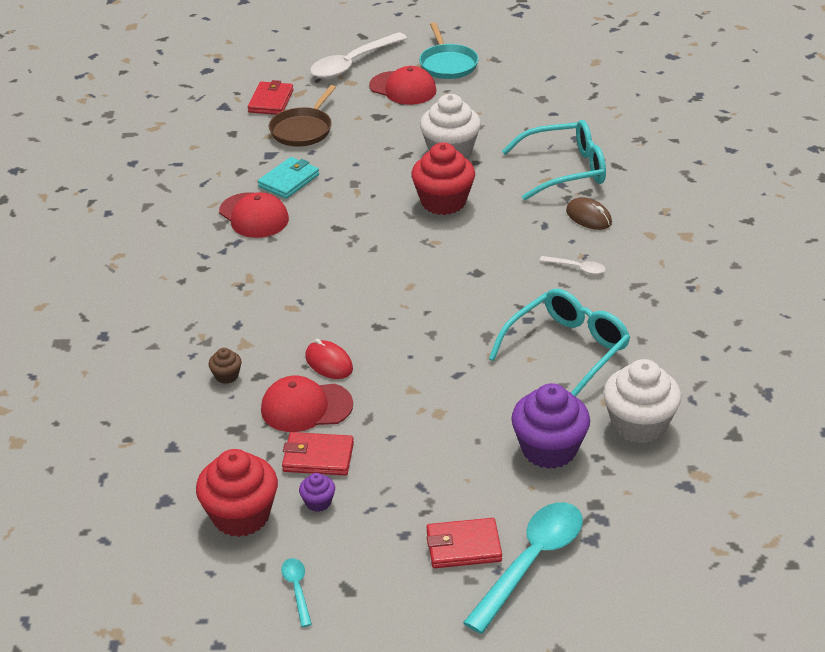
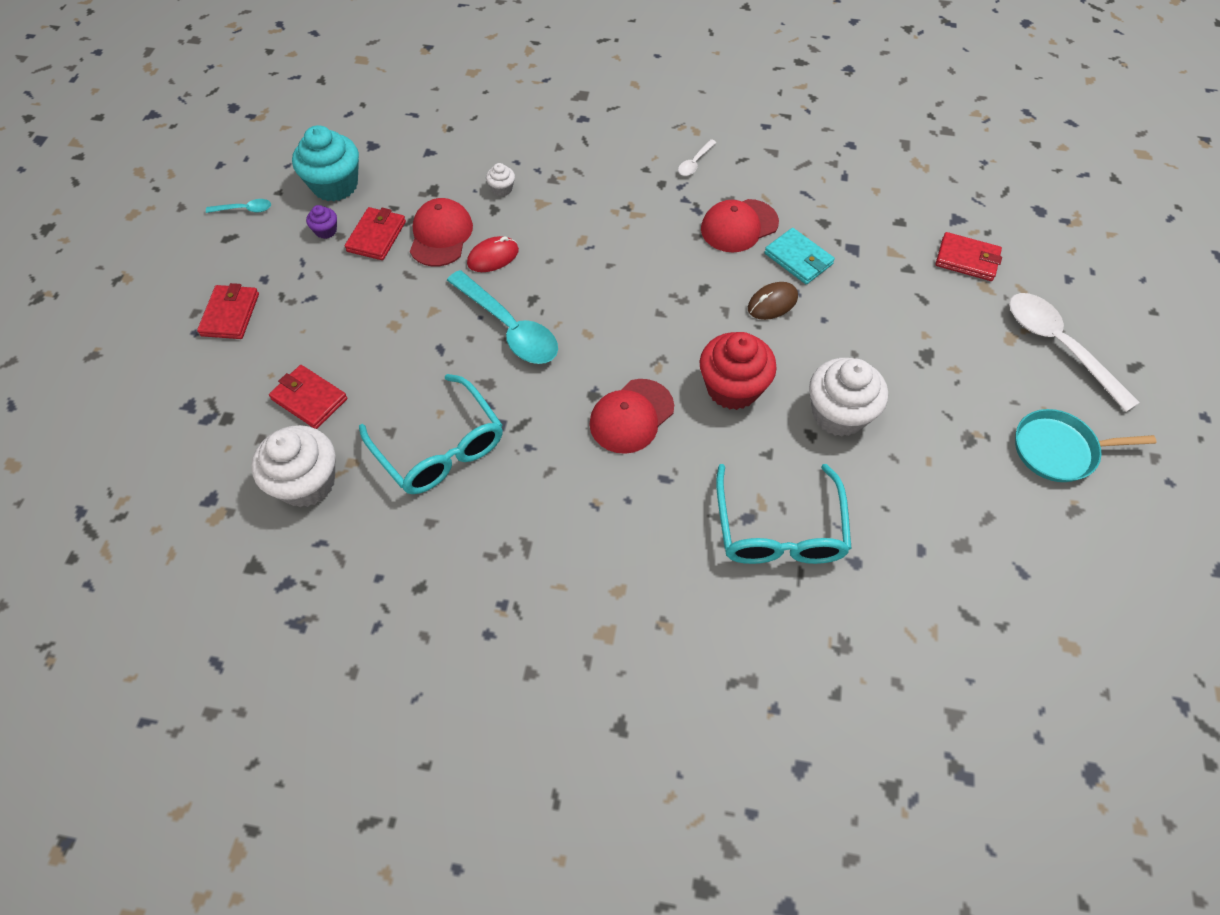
camera: 100 degrees right, 20 degrees up
red cupcake [196,449,278,537] -> turquoise cupcake [292,125,359,202]
brown cupcake [208,348,242,384] -> white cupcake [486,163,515,196]
brown pan [269,85,336,147] -> none
red cap [369,66,437,105] -> red cap moved to [589,379,674,454]
turquoise spoon [463,502,583,634] -> turquoise spoon moved to [447,270,558,364]
purple cupcake [511,383,590,469] -> red wallet [269,365,348,429]
white spoon [539,256,605,274] -> white spoon moved to [678,139,717,176]
brown mouse [566,197,612,230] -> brown mouse moved to [748,282,798,320]

